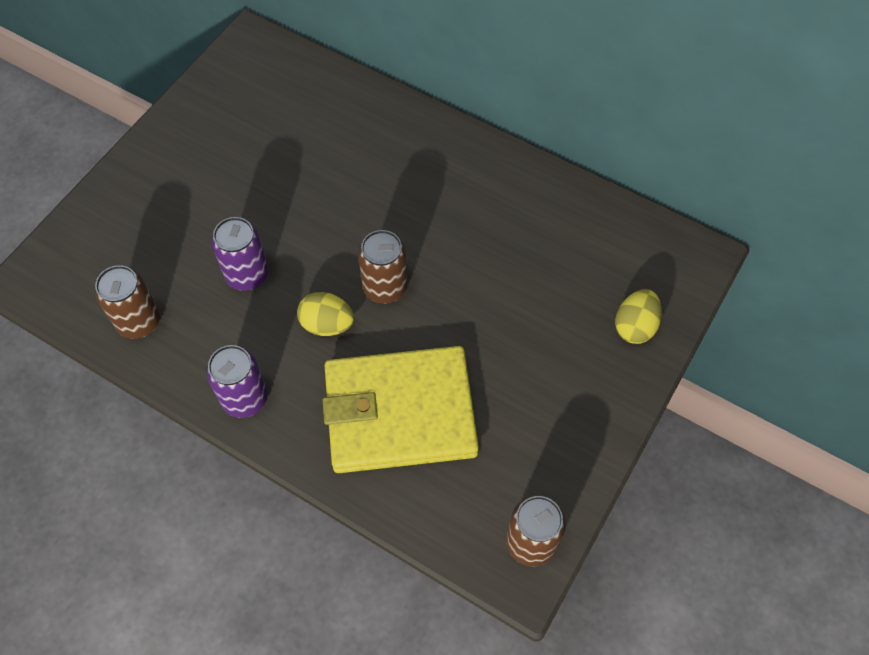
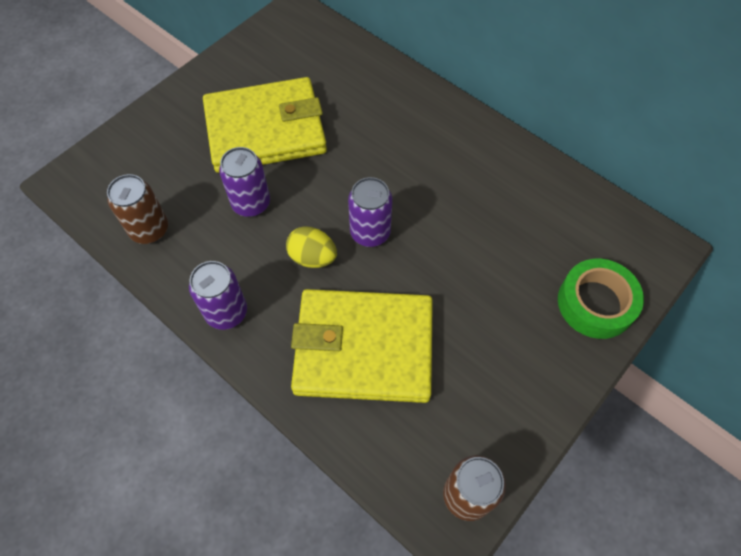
camera: 10 degrees right, 0 degrees up
brown can [358,230,407,304] -> purple can [348,177,392,247]
yellow egg [615,289,662,344] -> green tape [558,259,644,339]
none -> yellow wallet [203,77,327,173]

